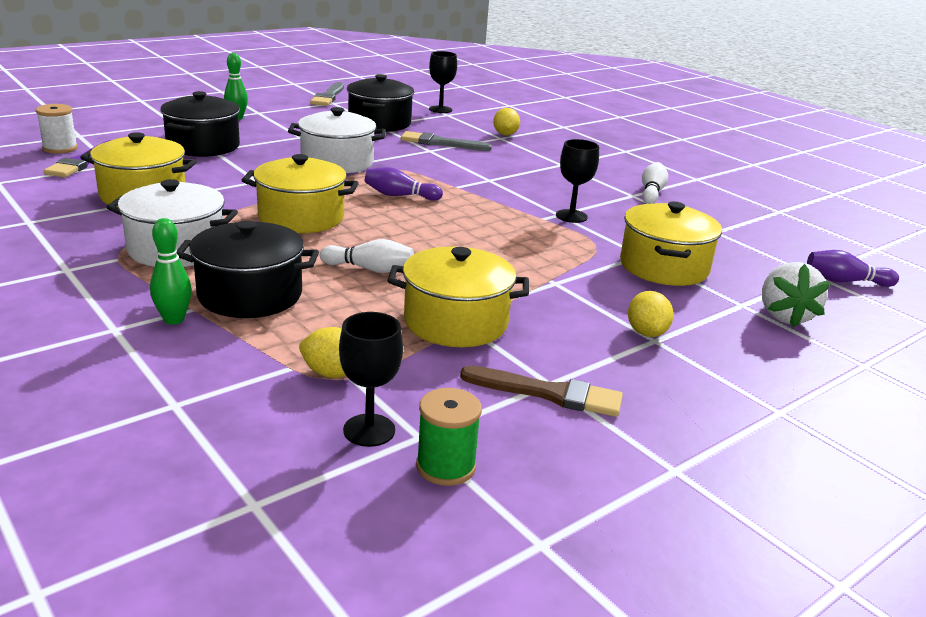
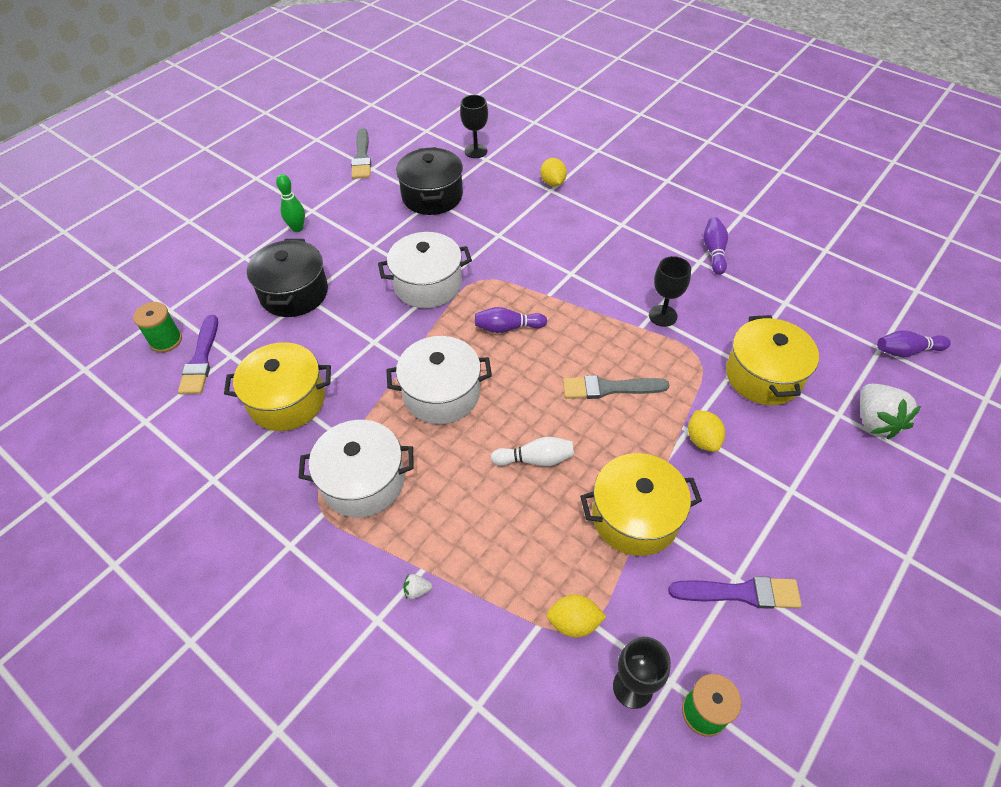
camera: 10 degrees left, 25 degrees up
white spool [36,104,78,154] -> green spool [133,302,182,353]
green bowling pin [150,218,192,325] -> white strawberry [403,574,432,599]
black pot [176,220,319,318] -> none
yellow pot [242,154,359,233] -> white pot [386,336,492,424]
grey brush [400,131,492,151] -> grey brush moved to [563,375,669,399]
brown brush [460,366,623,417] -> purple brush [668,576,802,609]
yellow lemon [628,291,674,337] -> yellow lemon moved to [688,410,725,452]
white bowling pin [642,162,668,204] -> purple bowling pin [704,217,728,275]

